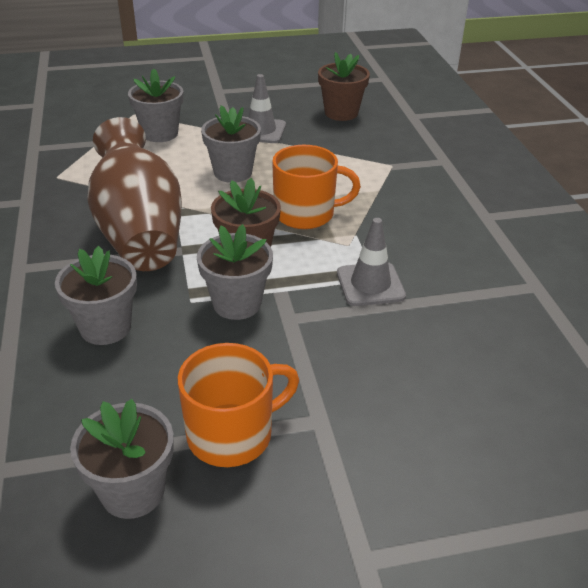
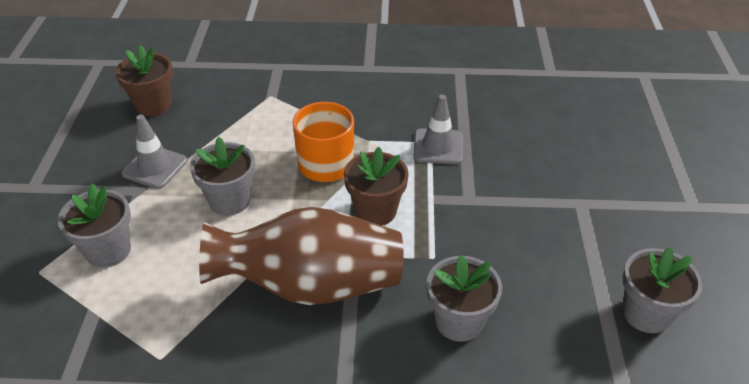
camera: 75 degrees left, 5 degrees up
orange mug [178,343,299,467] -> none
grey flower pot [197,224,273,320] -> none

